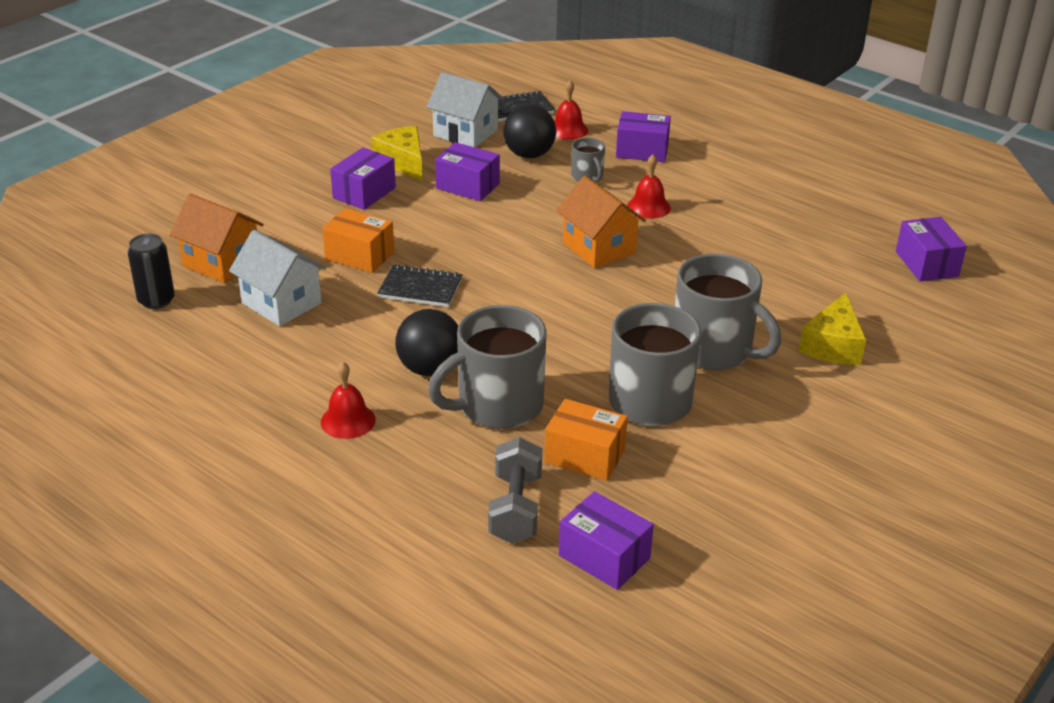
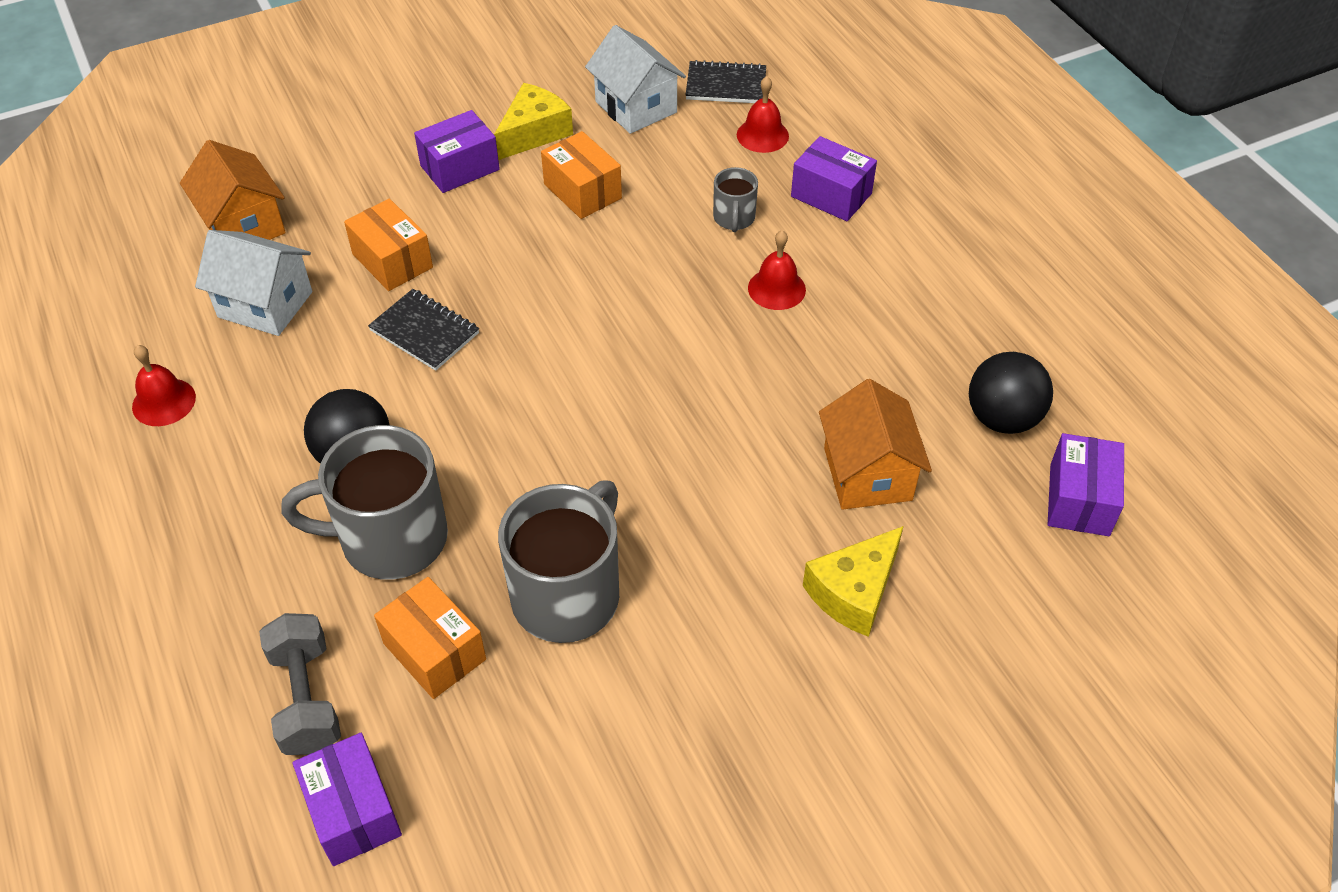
camera: 25 degrees right, 15 degrees up
black can [127,234,175,309] -> none
white house [229,230,326,326] -> white house turned 45 degrees counterclockwise [195,230,312,336]
red bell [321,362,376,439] -> red bell moved to [132,345,196,426]
yellow cheese [371,126,423,181] -> yellow cheese turned 45 degrees clockwise [494,83,573,160]
purple box [435,142,500,201] -> orange box [541,131,622,219]
grey dumbbell [488,437,542,544] -> grey dumbbell turned 45 degrees counterclockwise [259,613,341,755]
black ball [503,104,556,158] -> black ball moved to [969,352,1053,434]
orange house [556,176,646,268] -> orange house moved to [819,379,932,510]
grey mug [675,254,781,370] -> none

